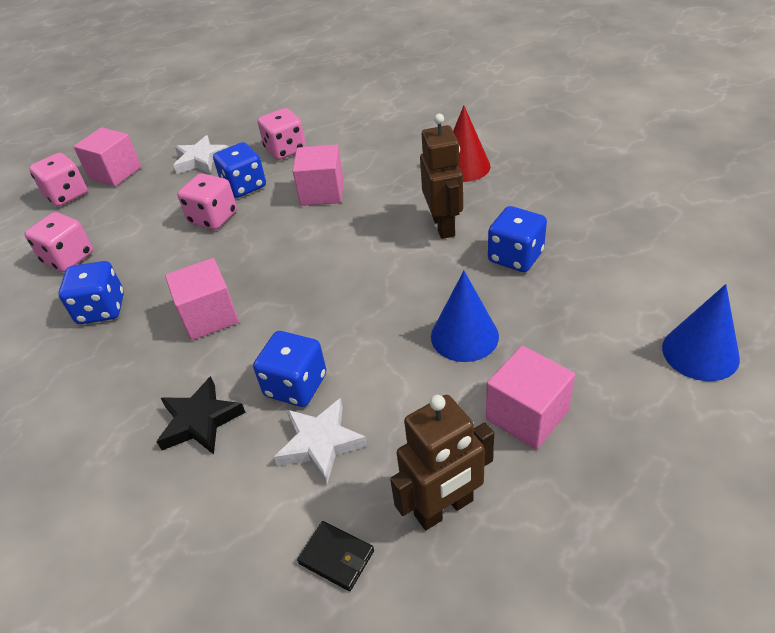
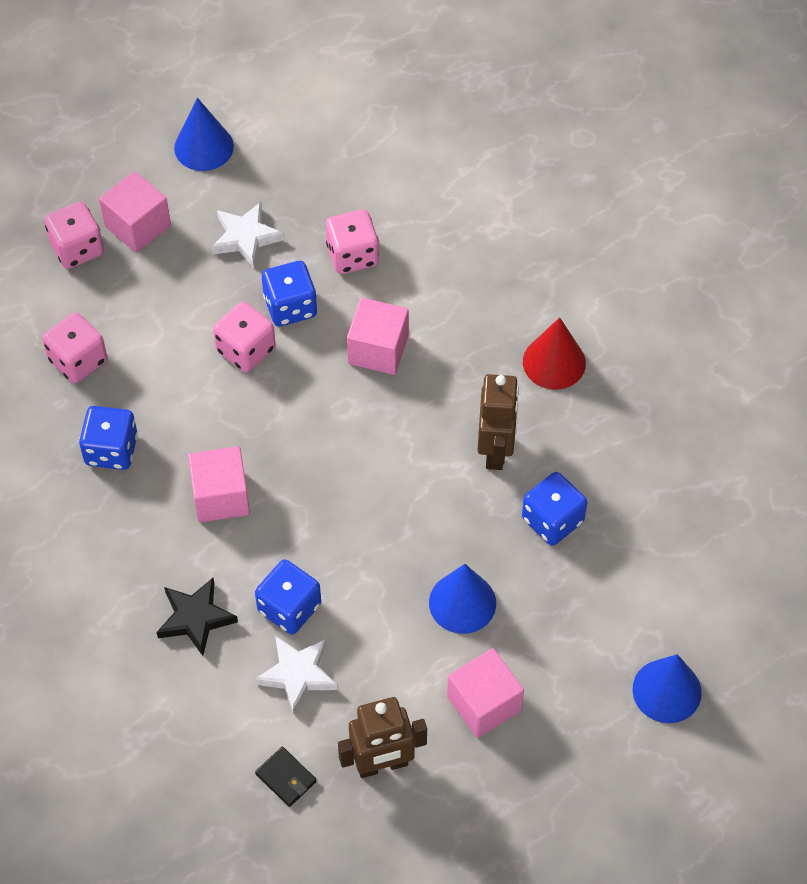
camera: 10 degrees right, 15 degrees up
none -> blue cone [174,98,234,171]

